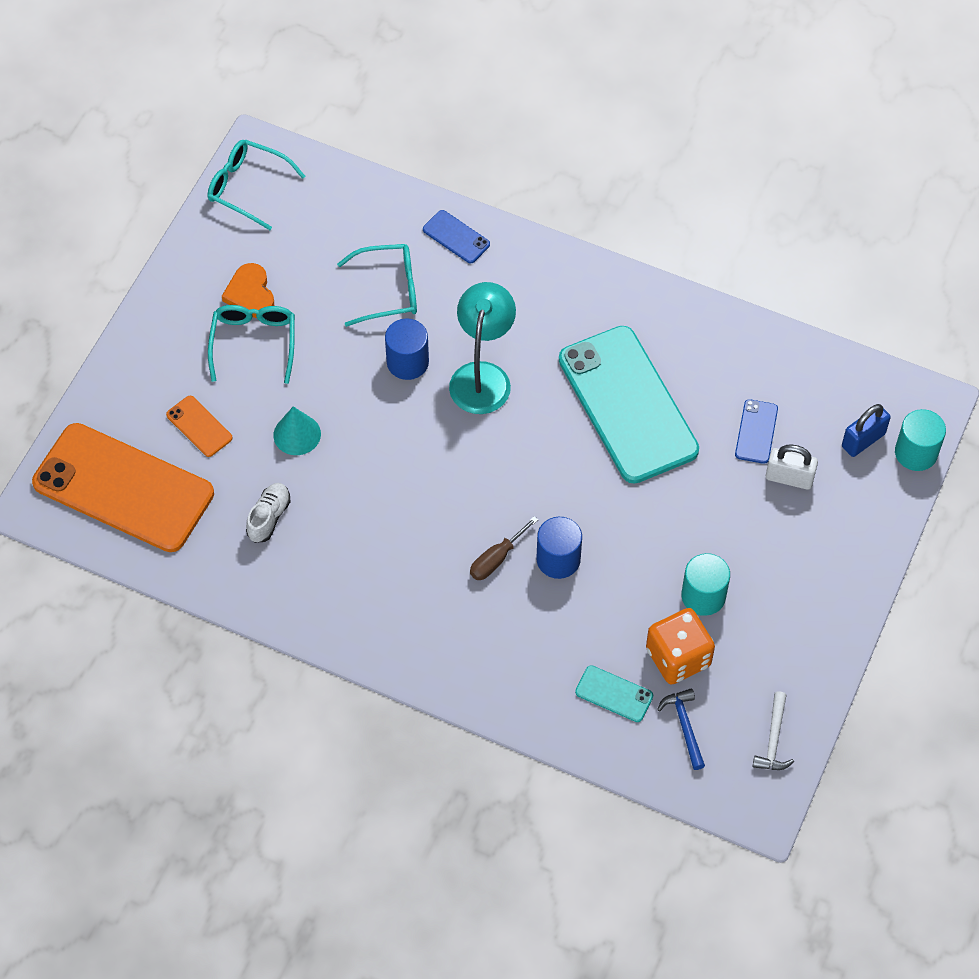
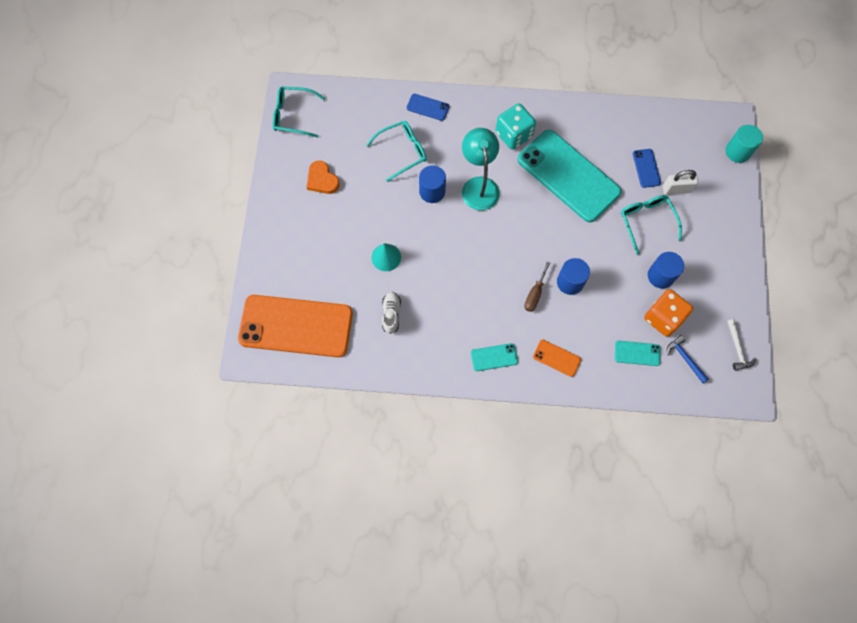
camera: 20 degrees left, 10 degrees up
orange phone [166,396,233,457] -> orange phone moved to [533,340,581,377]
turquoise glasses [208,305,295,384] -> turquoise glasses moved to [621,195,682,254]
turquoise cylinder [681,553,730,616] -> blue cylinder [648,252,684,289]
blue padlock [842,404,891,457] -> none
none -> turquoise phone [471,343,518,371]
none -> turquoise dice [495,103,536,150]

